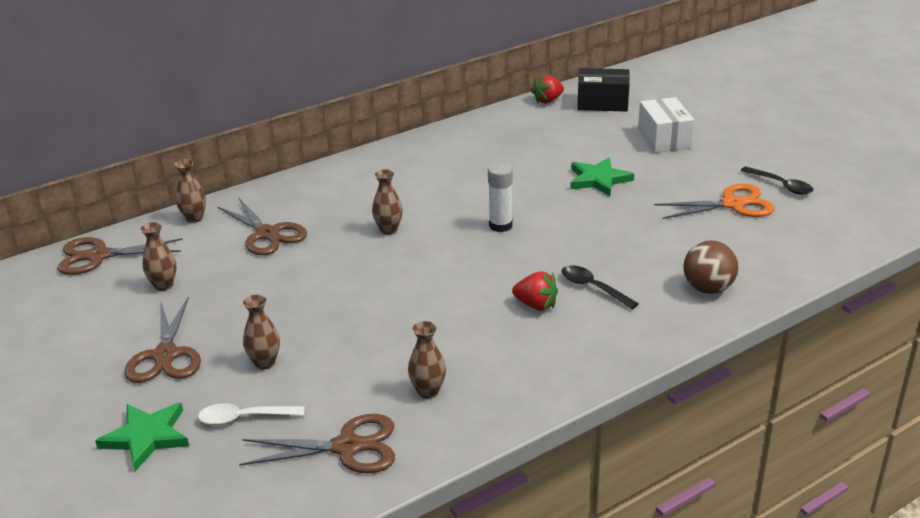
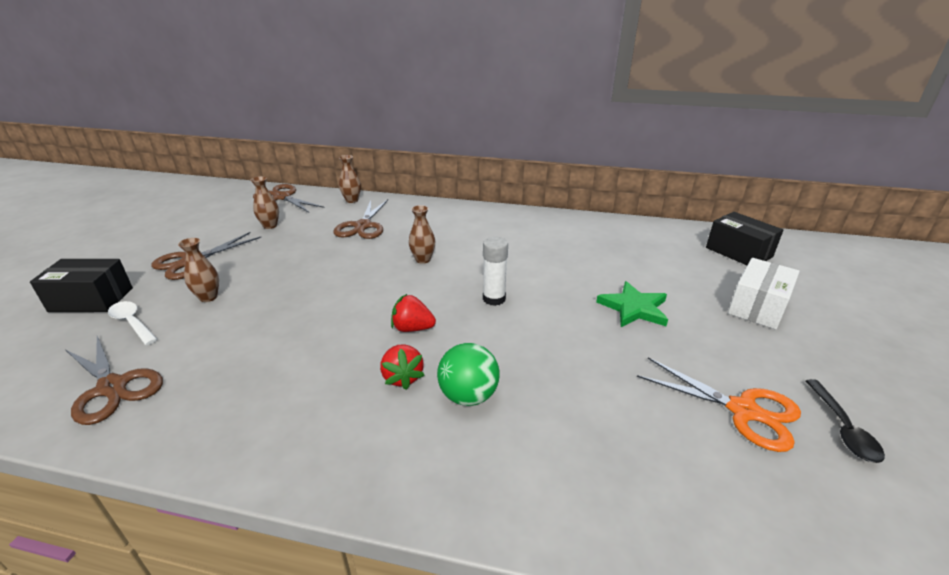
camera: 45 degrees right, 0 degrees up
green star [95,403,189,471] -> black box [30,259,133,312]
brown vase [408,321,446,399] -> none
red strawberry [531,75,564,103] -> red strawberry moved to [391,294,436,332]
black spoon [561,265,639,309] -> green ball [437,343,500,406]
brown ball [683,240,738,294] -> none

